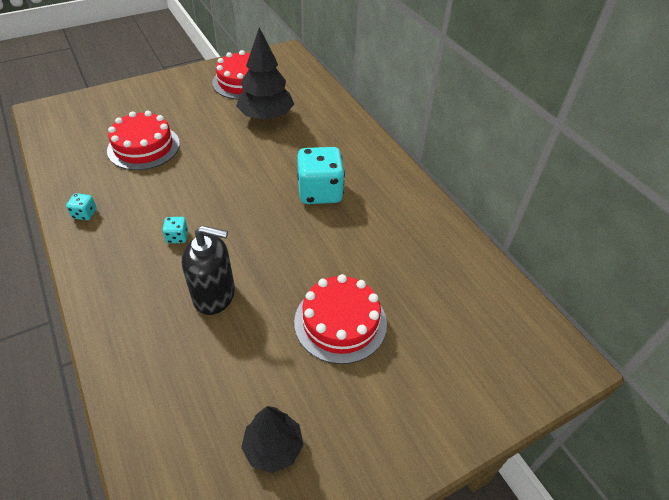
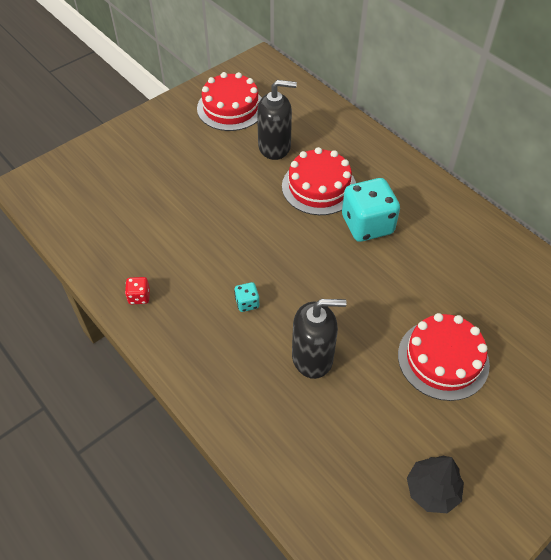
camera: 10 degrees left, 5 degrees up
turquoise dice [66,193,97,220] -> red dice [125,277,150,305]
red cake [107,111,180,170] -> red cake moved to [282,147,356,215]
black tree [236,28,294,121] -> black soap dispenser [257,80,297,160]

